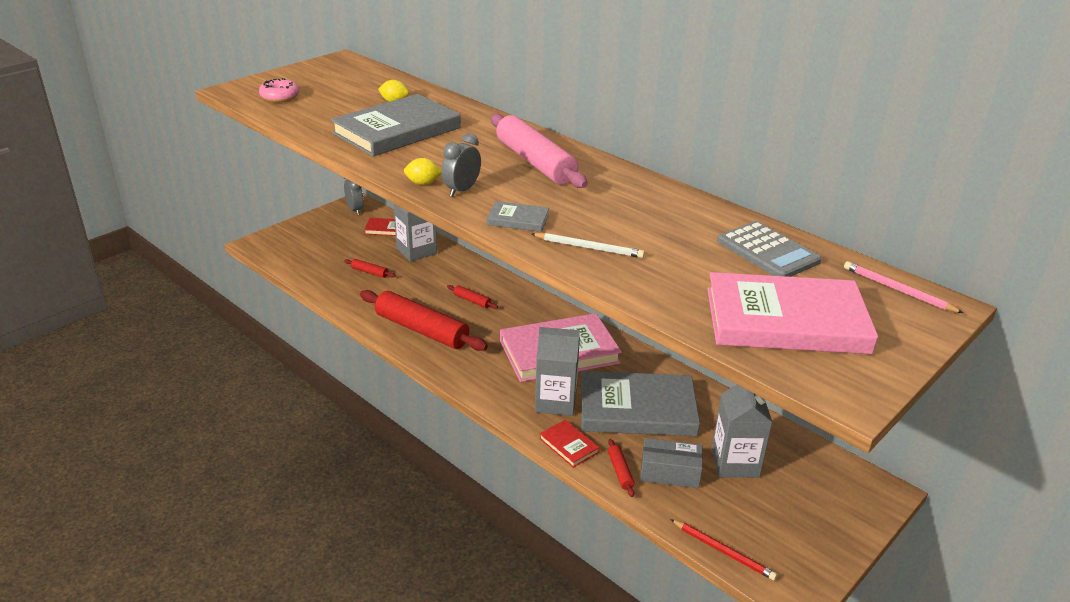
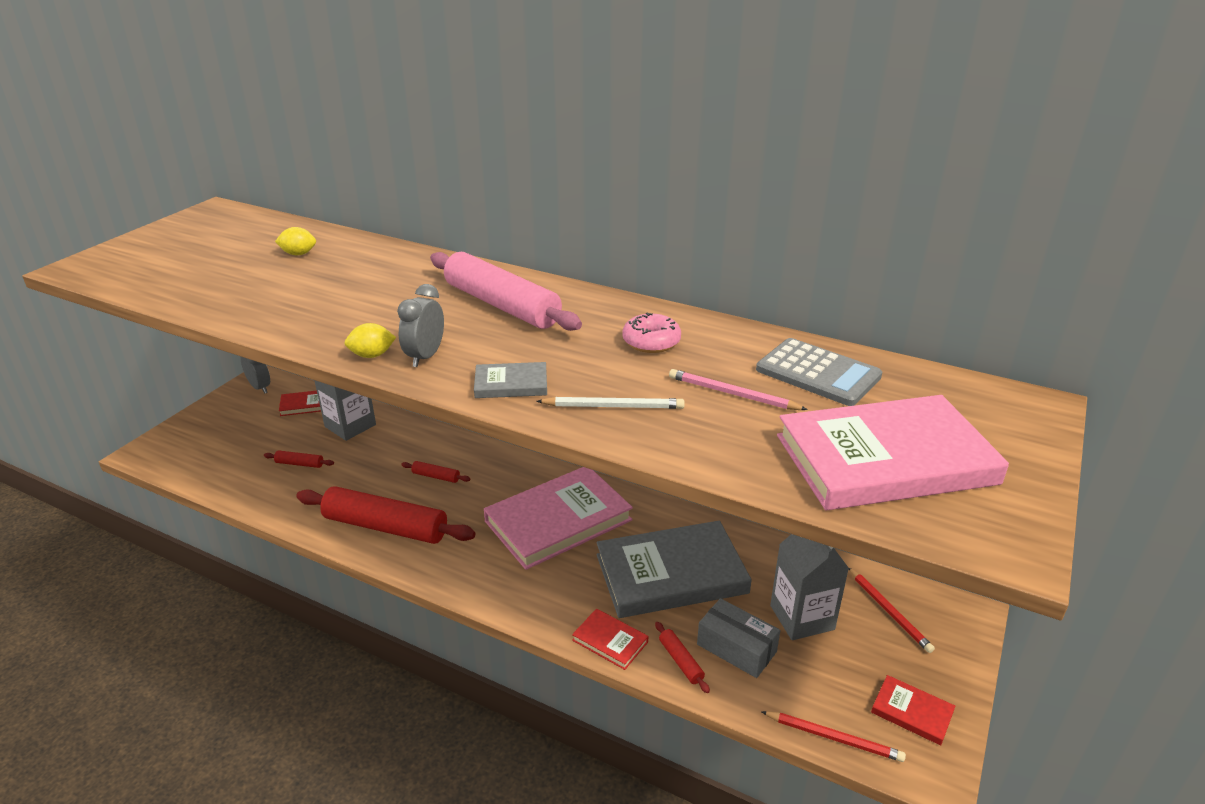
camera: 15 degrees left, 0 degrees up
pink donut [259,78,299,102] -> pink donut moved to [622,313,681,353]
grey book [331,94,461,157] -> none
grey carton [535,327,580,416] -> none
grey box [640,438,703,488] -> grey box turned 45 degrees clockwise [697,598,780,678]
pink pencil [844,261,963,313] -> pink pencil moved to [669,369,808,410]
none -> red pencil [848,567,935,653]
none -> red book [871,675,955,745]

